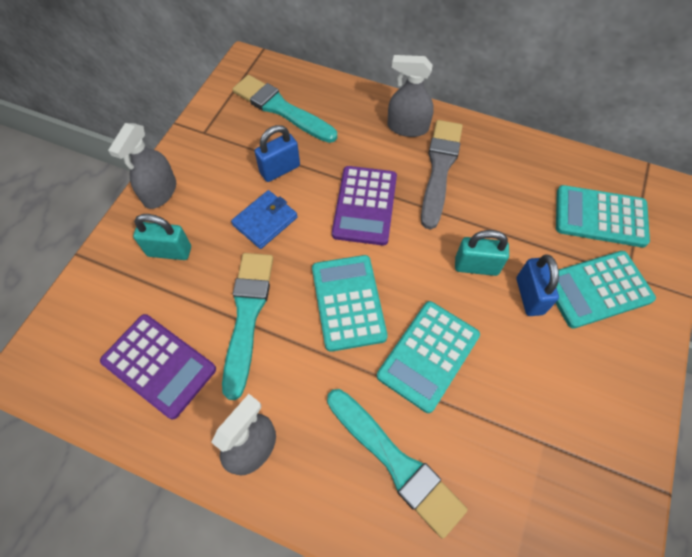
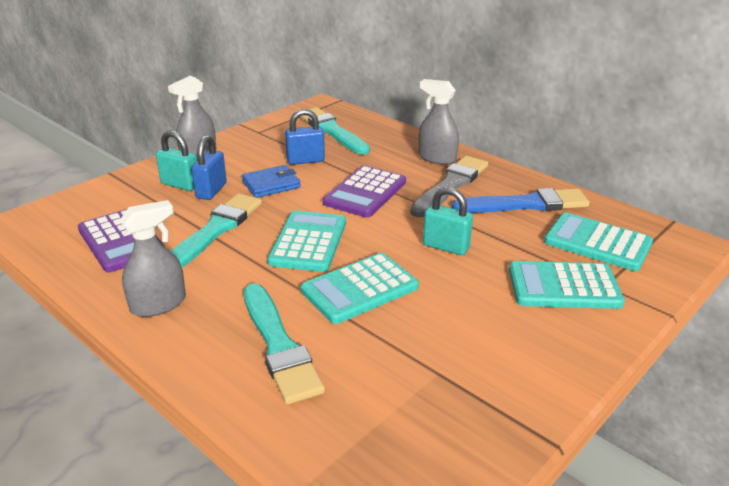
camera: 20 degrees right, 30 degrees down
blue padlock [517,254,559,316] -> blue padlock moved to [191,135,227,200]
none -> blue brush [452,188,589,213]

